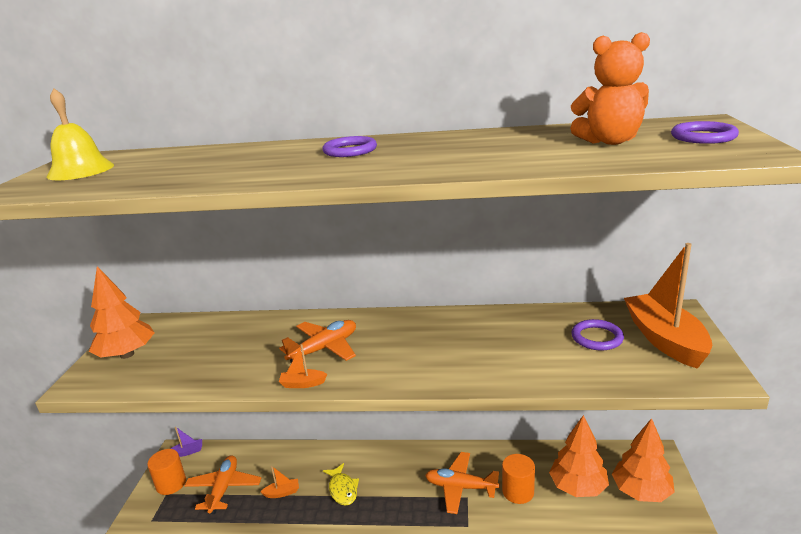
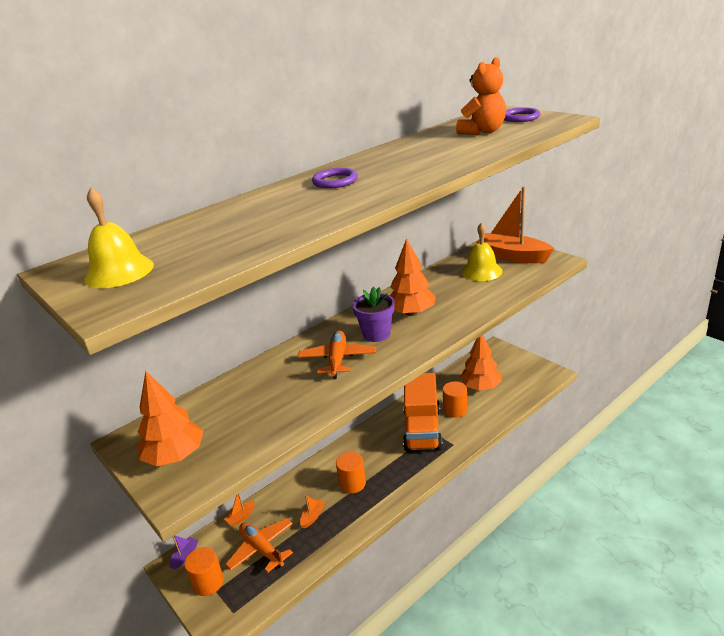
camera: 45 degrees left, 5 degrees up
orange boat [279,344,327,388] -> orange boat moved to [224,493,255,527]
yellow fish [323,463,359,506] -> orange cylinder [336,452,366,493]
orange plane [425,452,500,514] -> orange truck [403,373,443,451]
purple ring [571,319,624,350] -> yellow bell [461,223,503,281]
orange tree [612,418,675,502] -> orange tree moved to [390,238,436,316]
none -> purple flower pot [352,286,395,342]

